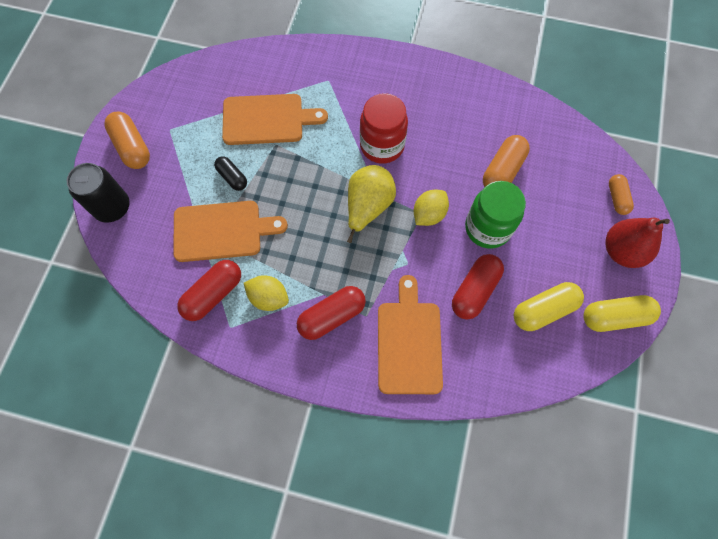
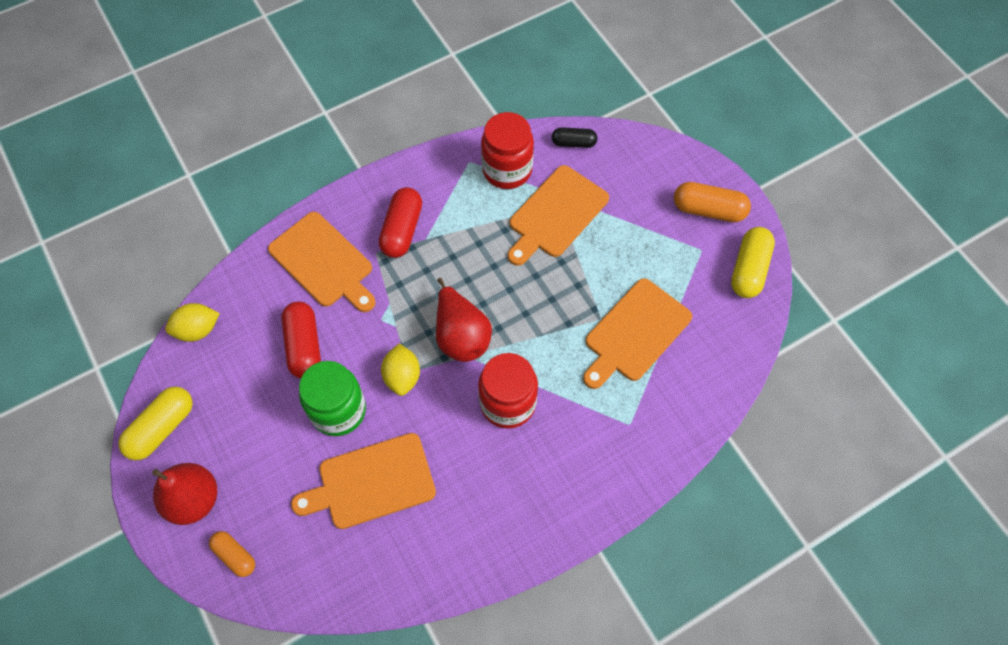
camera: 135 degrees right, 5 degrees down
black can [67,163,130,223] -> none
red capsule [177,260,241,321] -> red jar [481,112,534,189]
black capsule [214,156,247,191] -> black capsule moved to [552,127,597,148]
yellow lemon [244,275,289,311] -> yellow lemon moved to [165,303,220,342]
yellow pear [347,165,396,243] -> red pear [436,278,492,362]
orange capsule [483,135,530,187] -> orange cutting board [291,433,436,529]
yellow capsule [514,282,584,331] -> yellow capsule moved to [731,227,775,298]

